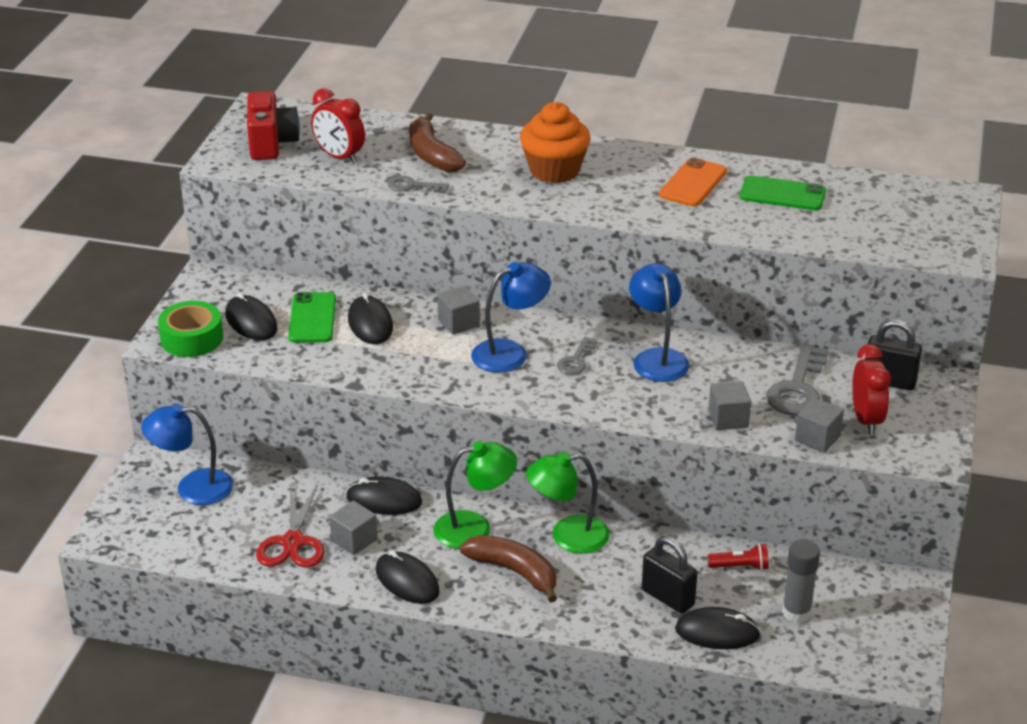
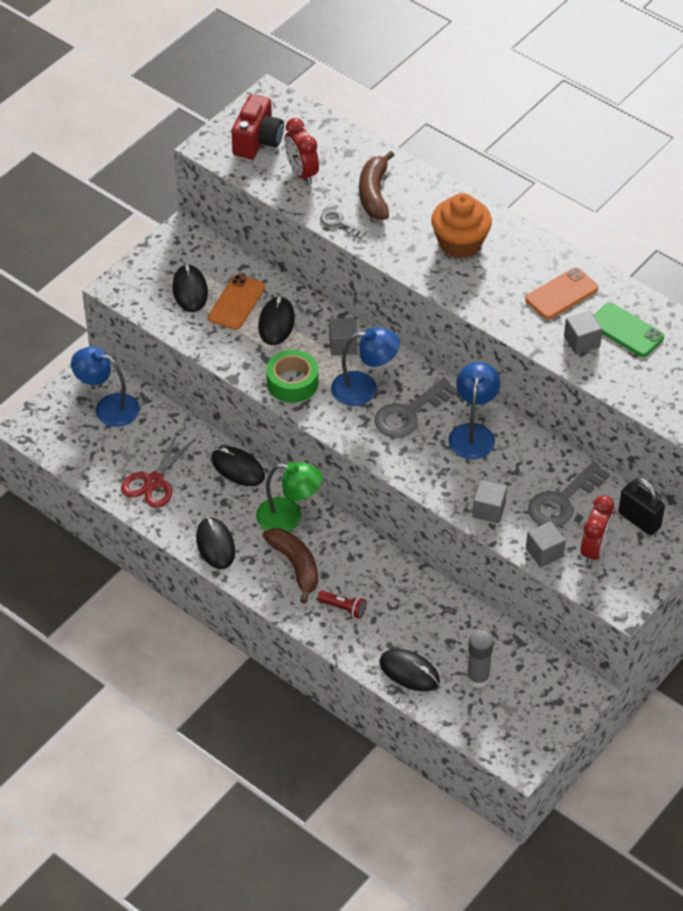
camera: 25 degrees right, 15 degrees up
green tape [158,301,223,357] -> green tape moved to [266,350,318,403]
green phone [288,292,336,343] -> orange phone [208,275,265,330]
grey cube [330,500,378,555] -> grey cube moved to [564,311,602,355]
green lamp [526,451,610,554] -> none
grey key [557,337,598,375] -> grey key [374,378,458,438], size x1.81
black padlock [642,536,697,614] -> none
red flashlight [708,543,769,570] -> red flashlight moved to [317,591,366,619]

